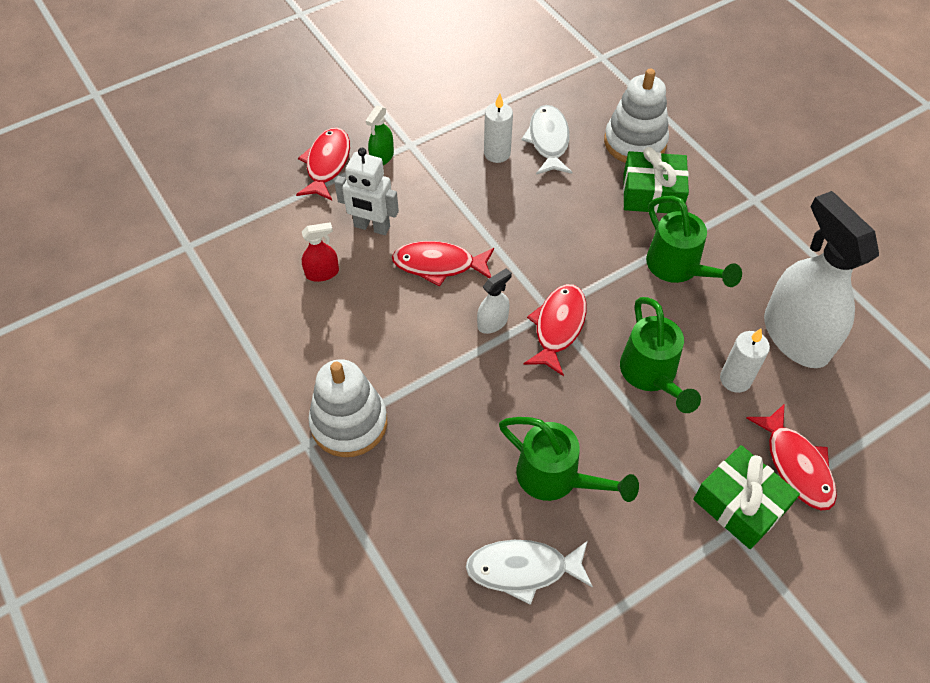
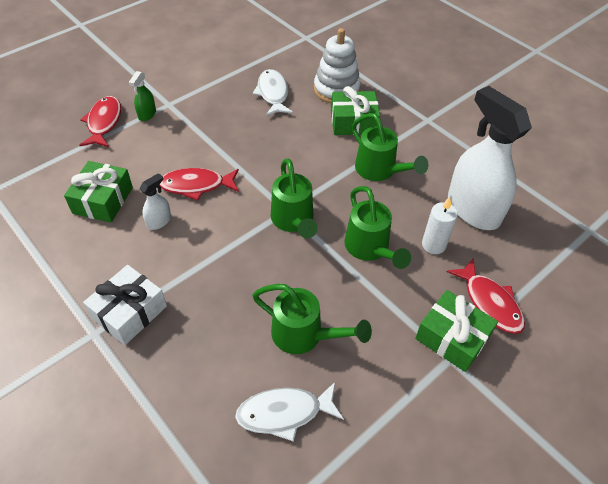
camera: 10 degrees left, 5 degrees down
red spray bottle [302,222,339,282] -> green gift [64,161,133,223]
white stacking toy [308,359,387,457] -> white gift [83,265,167,345]
white robot [334,148,399,235] -> none
white spray bottle [477,268,512,334] -> white spray bottle moved to [140,173,171,230]
white candle [484,93,513,163] -> none
red fish [523,284,586,376] -> green watering can [271,158,318,238]

